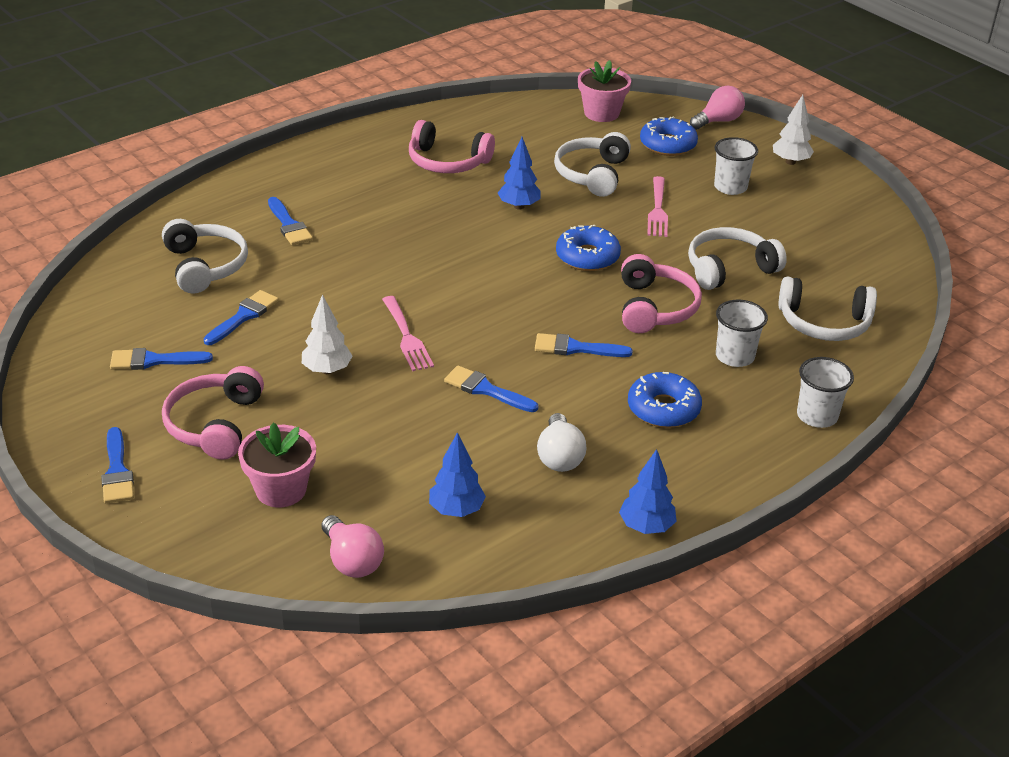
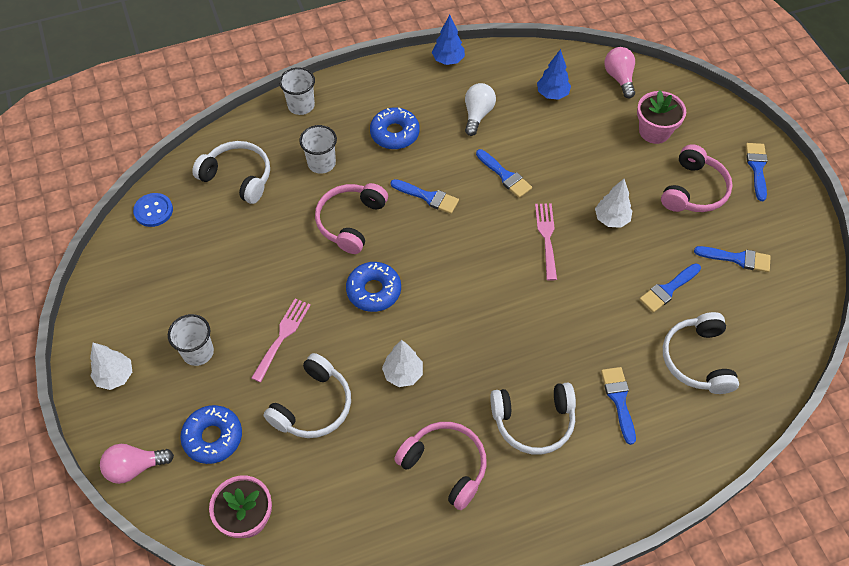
camera: 160 degrees left, 20 degrees up
blue tree [498,137,541,210] -> white tree [382,340,423,387]
white headphones [688,227,787,290] -> white headphones moved to [490,383,576,455]
none -> blue button [133,193,173,227]

